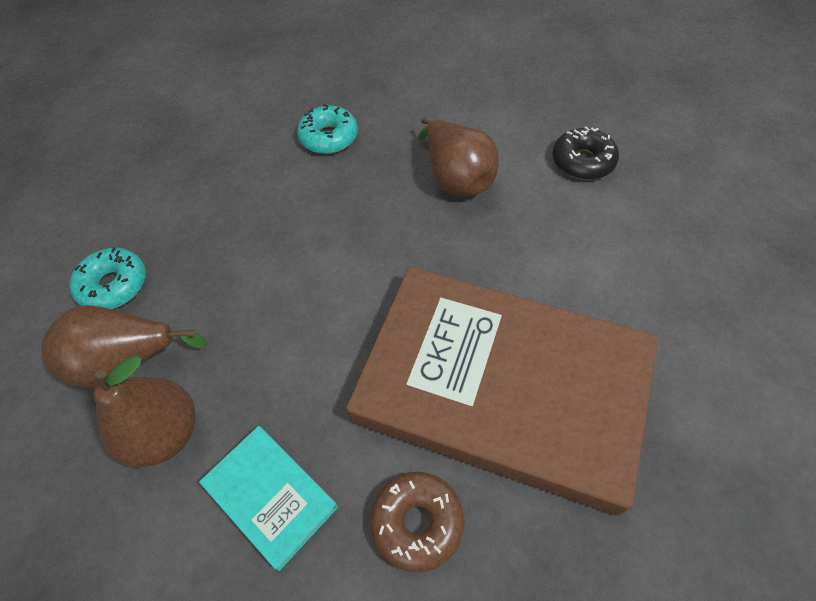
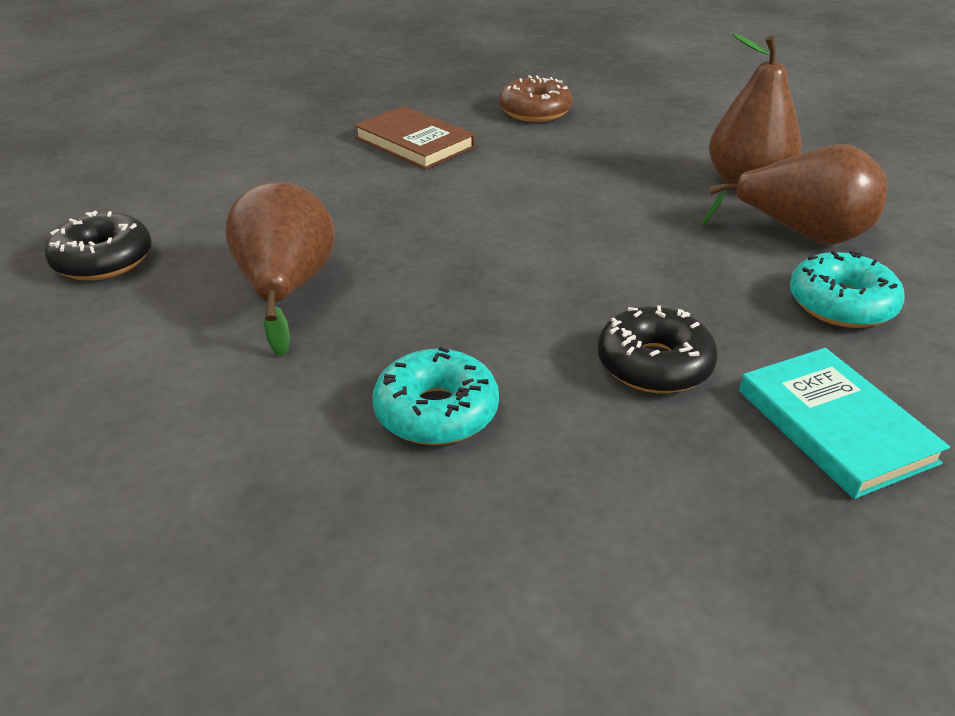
camera: 160 degrees left, 20 degrees down
turquoise book [199,426,338,571] -> turquoise book moved to [739,348,950,499]
brown book [346,266,658,516] -> brown book [354,106,475,170], size x0.41
none -> black donut [597,305,718,393]

